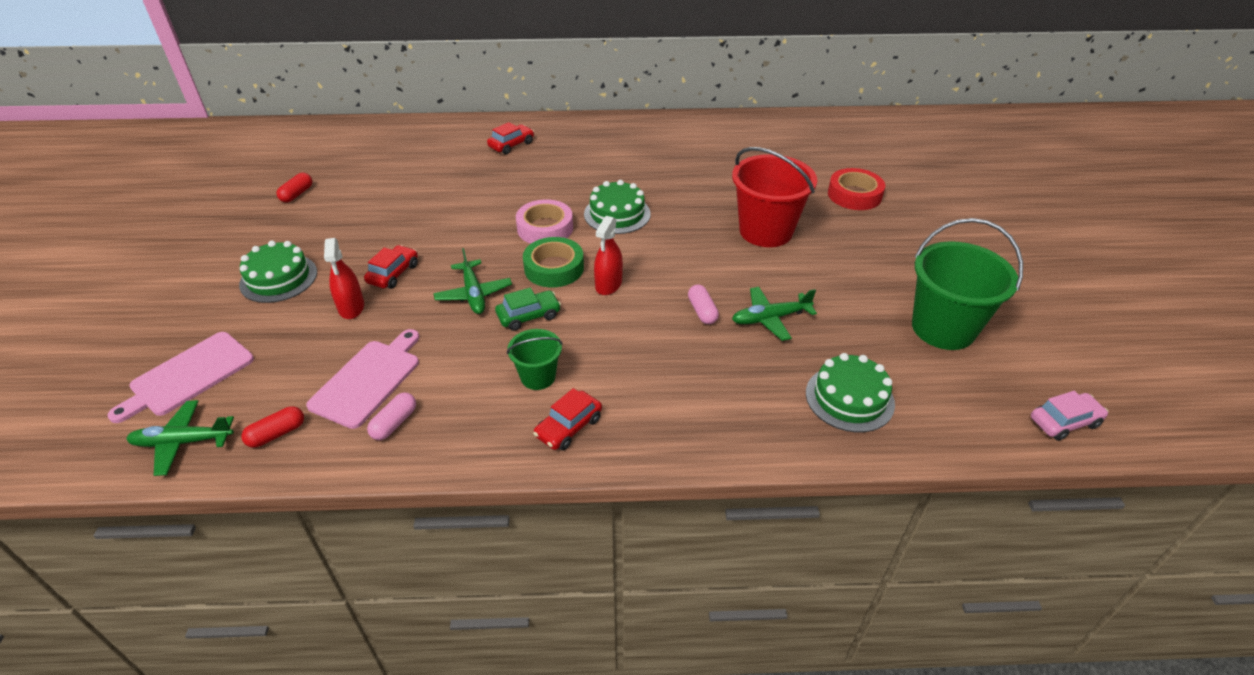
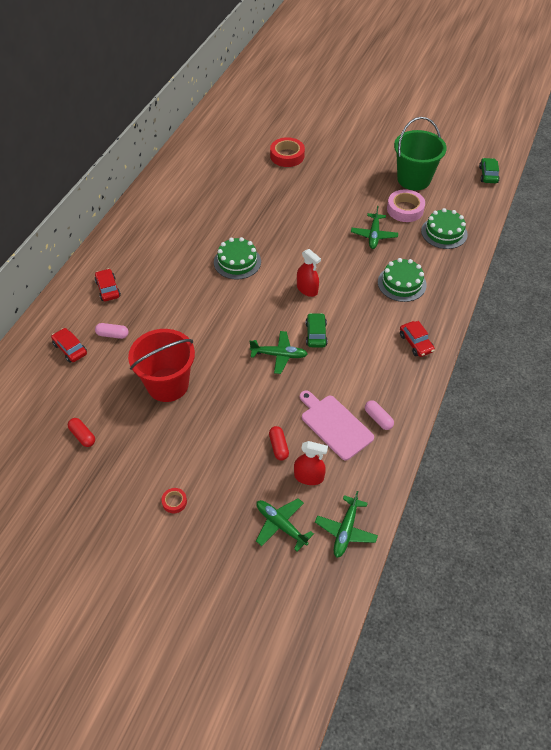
camera: 65 degrees left, 10 degrees up
pink cutting board [107,332,254,423] -> green plane [256,498,314,552]
green cake [239,241,317,303] -> green cake moved to [378,258,427,302]
red capsule [241,406,304,448] -> red capsule moved to [269,426,289,461]
red spray bottle [324,238,364,319] -> red spray bottle moved to [294,441,328,485]
red car [364,245,418,289] -> red car moved to [51,328,87,363]
green bucket [507,329,563,390] -> none
pink tape [516,199,573,244] -> pink tape moved to [387,189,425,222]
green tape [523,237,584,287] -> none
pink capsule [688,284,719,324] -> pink capsule moved to [95,323,129,339]
red bucket [732,147,817,247] -> red bucket moved to [128,329,195,402]
pink car [1031,391,1108,441] -> green car [479,158,500,183]
none -> red tape [161,488,187,513]

